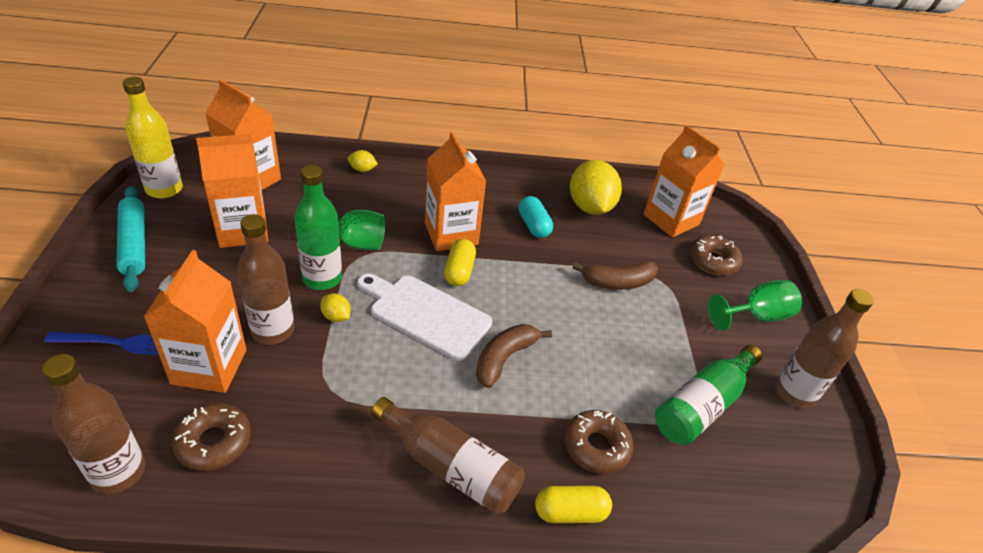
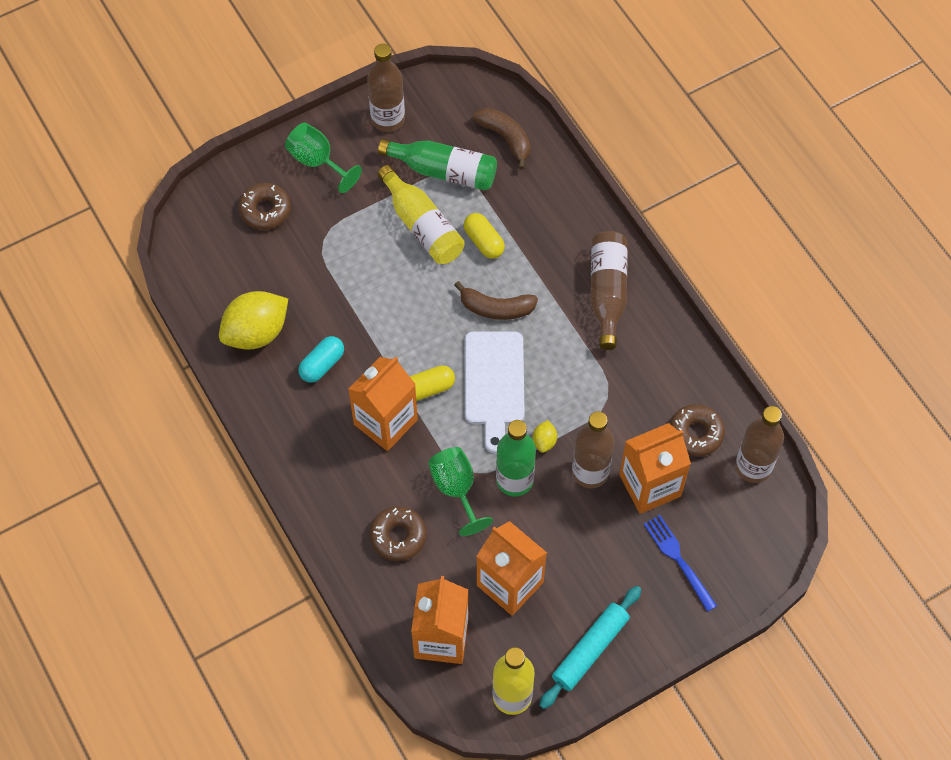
camera: 115 degrees left, 20 degrees up
yellow lemon [348,150,378,172] -> none
yellow capsule [535,486,612,523] -> yellow capsule moved to [464,213,505,259]
brown donut [564,410,634,474] -> brown donut moved to [369,506,427,561]
brown banana [573,260,658,290] -> brown banana moved to [473,108,530,169]
orange carton [644,125,724,237] -> none
none -> yellow bottle [377,165,465,264]

